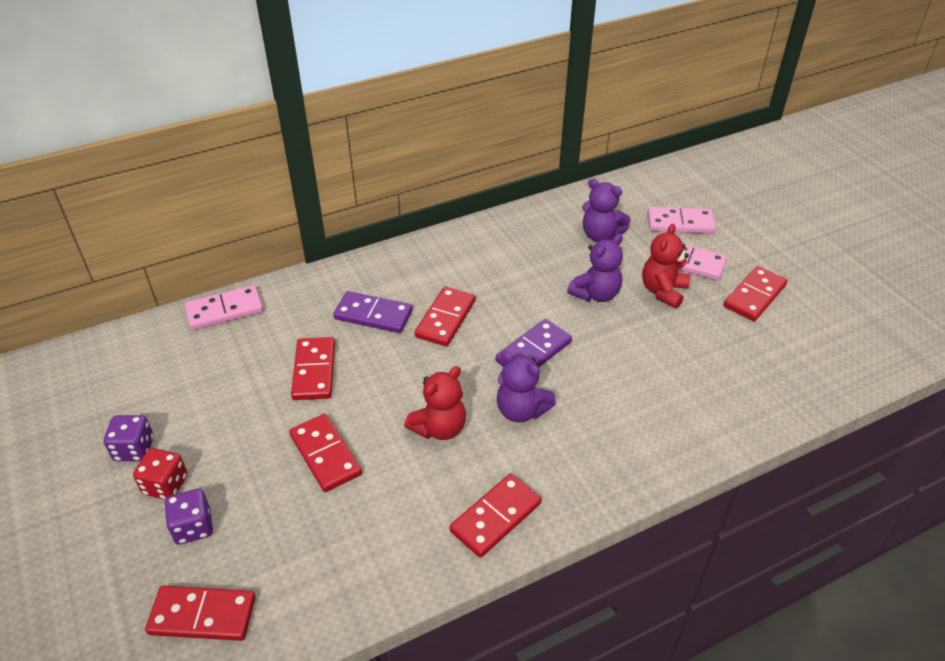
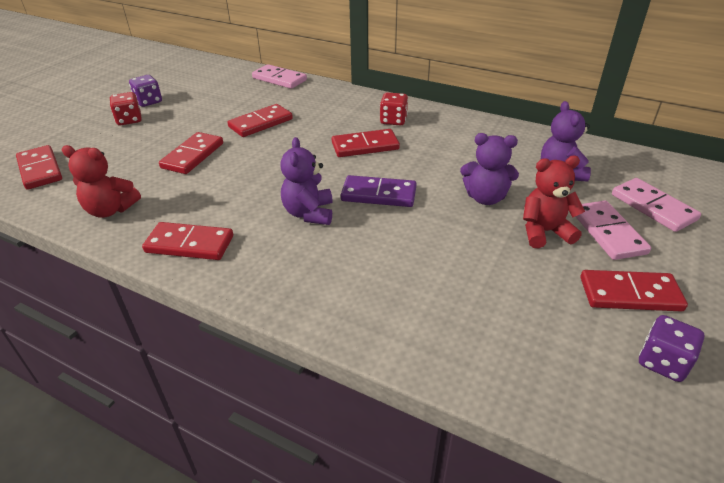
camera: 55 degrees right, 5 degrees down
purple dice [164,489,213,544] -> purple dice moved to [639,315,704,382]
purple domino [333,291,413,333] -> none
red teddy bear [404,366,466,440] -> red teddy bear moved to [62,145,141,218]
none -> red dice [380,92,408,125]

